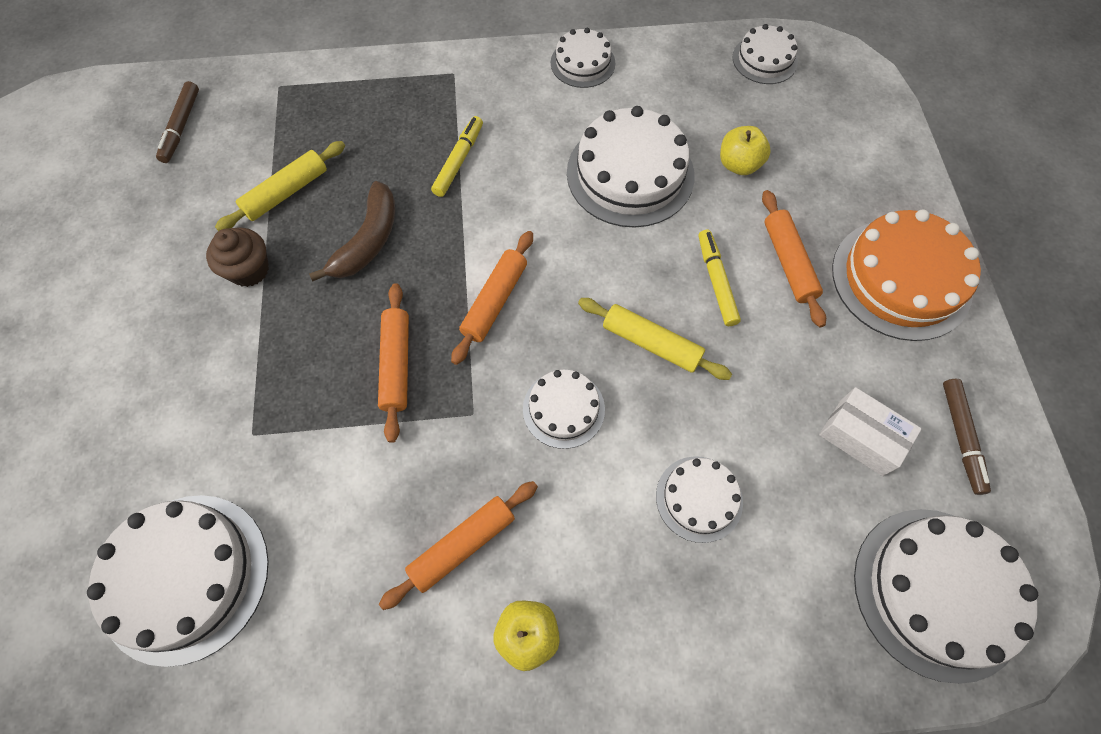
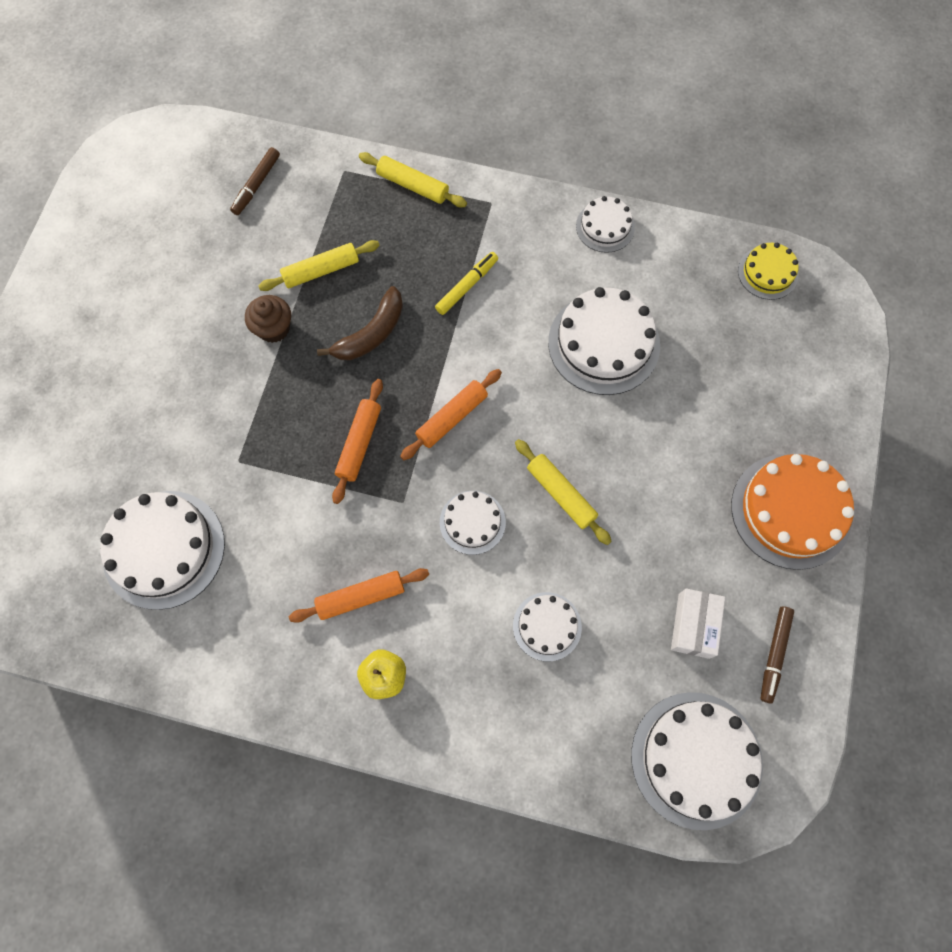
camera: 20 degrees right, 5 degrees up
yellow marker [698,230,741,326] -> none
yellow apple [720,126,771,175] -> none
white cake [732,24,798,84] -> yellow cake [738,243,799,300]
orange rolling pin [762,190,826,327] -> none
white box [819,387,922,476] -> white box turned 45 degrees clockwise [671,588,725,659]
none -> yellow rolling pin [359,152,467,207]

